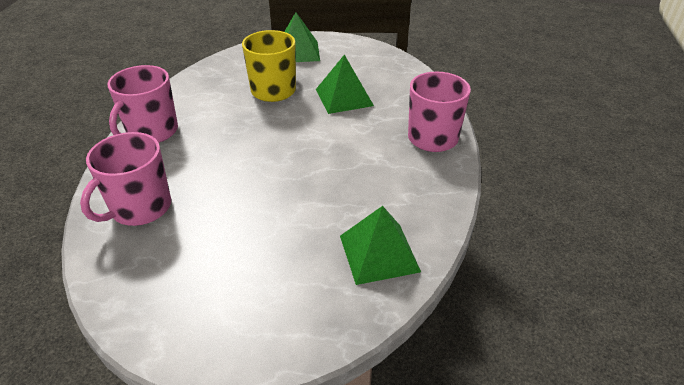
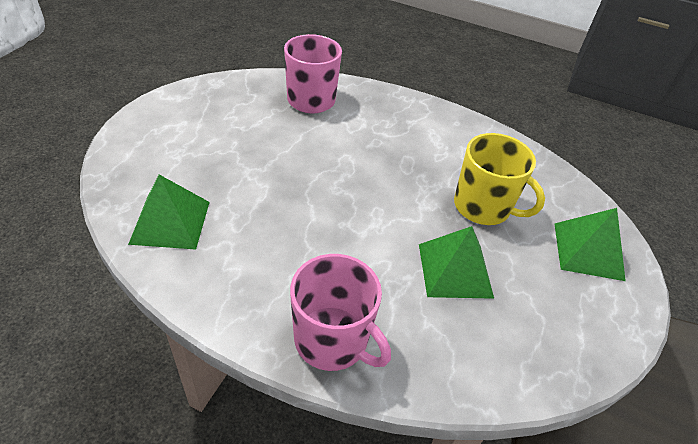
camera: 100 degrees right, 5 degrees up
pink mug [107,65,178,143] -> none

